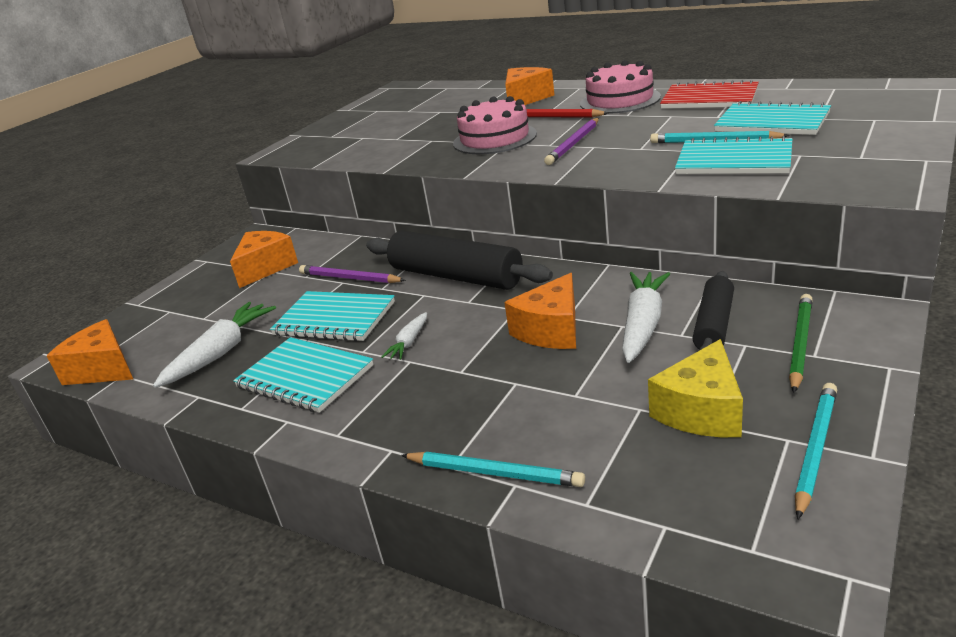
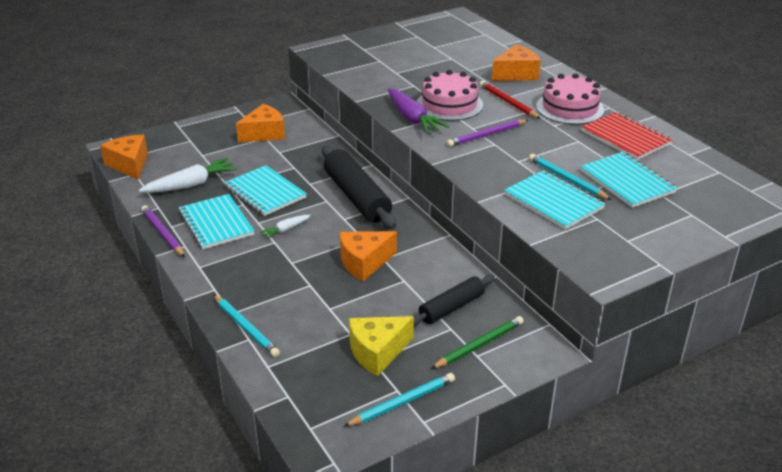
camera: 25 degrees right, 5 degrees up
purple pencil [299,265,406,283] -> purple pencil moved to [141,205,185,257]
white carrot [622,272,670,363] -> none
none -> purple carrot [388,88,449,134]

